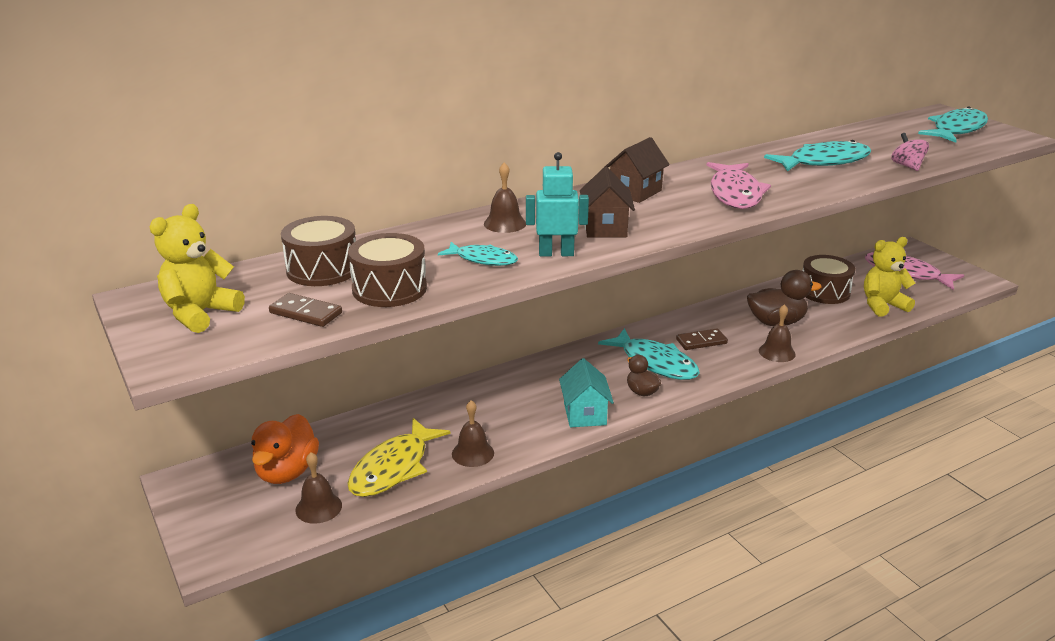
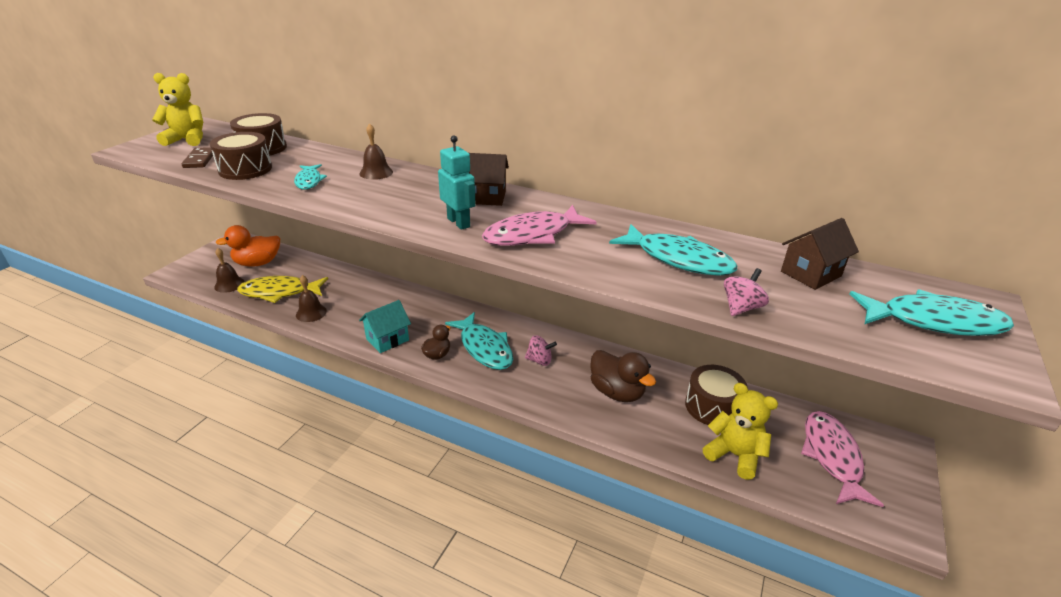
camera: 55 degrees right, 5 degrees up
turquoise robot [526,152,589,257] -> turquoise robot moved to [438,135,476,230]
brown house [580,167,635,237] -> brown house moved to [781,218,859,290]
turquoise fish [598,328,700,380] -> turquoise fish turned 45 degrees counterclockwise [445,312,513,370]
brown domino [676,329,728,350] -> pink spinning top [525,335,557,366]
brown bell [759,304,796,362] -> none

